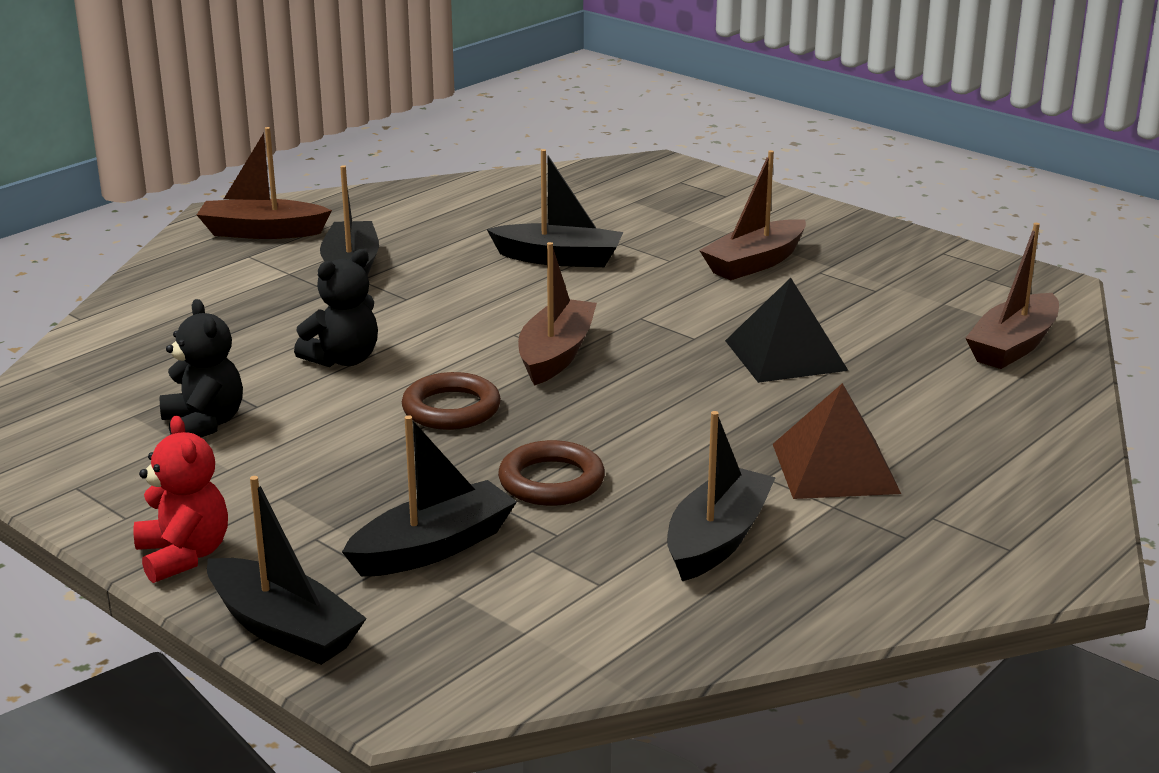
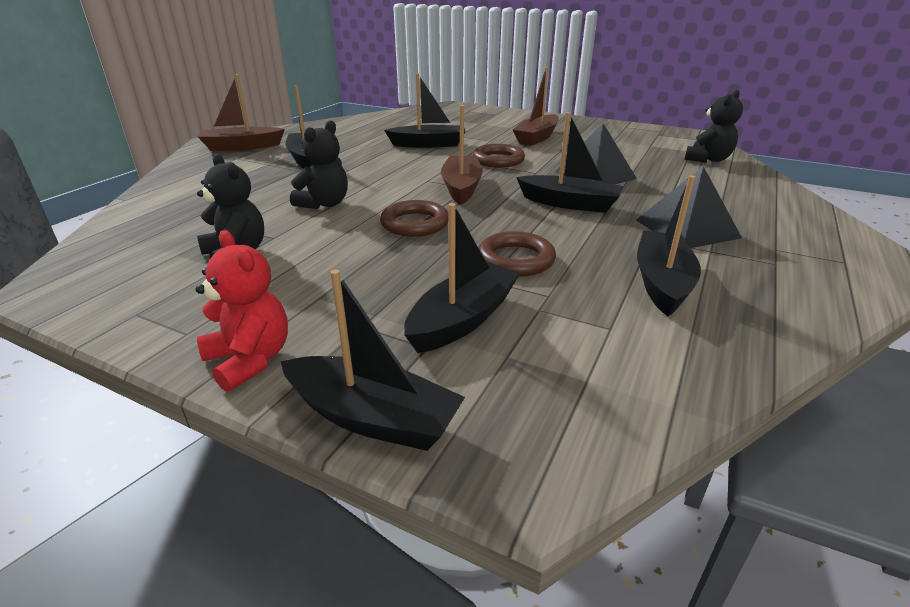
camera: 15 degrees left, 5 degrees up
brown pyramid [773,383,901,499] -> black pyramid [636,166,742,248]
brown boat [965,223,1059,369] -> black teddy bear [685,90,743,163]
none -> brown ring [472,144,525,168]
none -> black boat [516,112,624,213]

